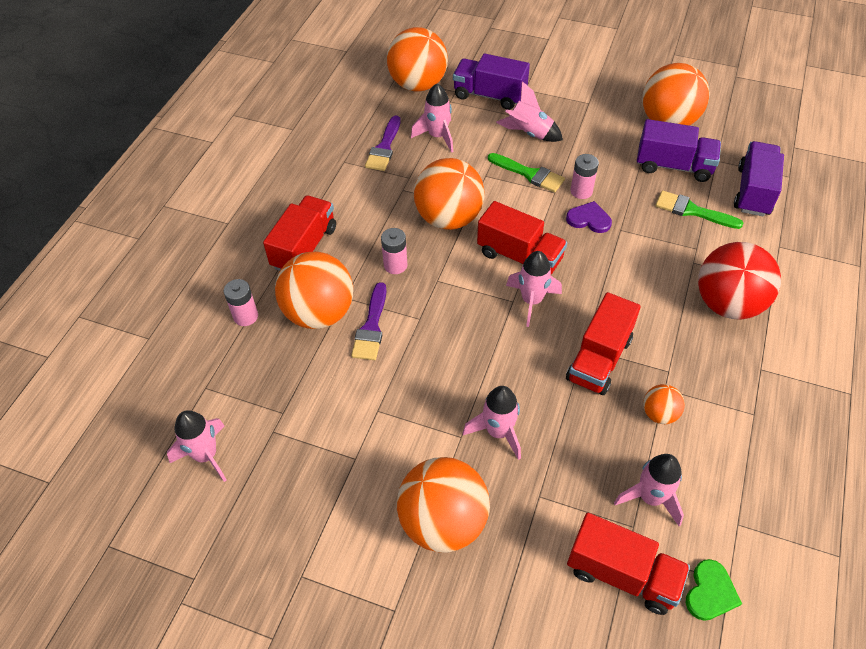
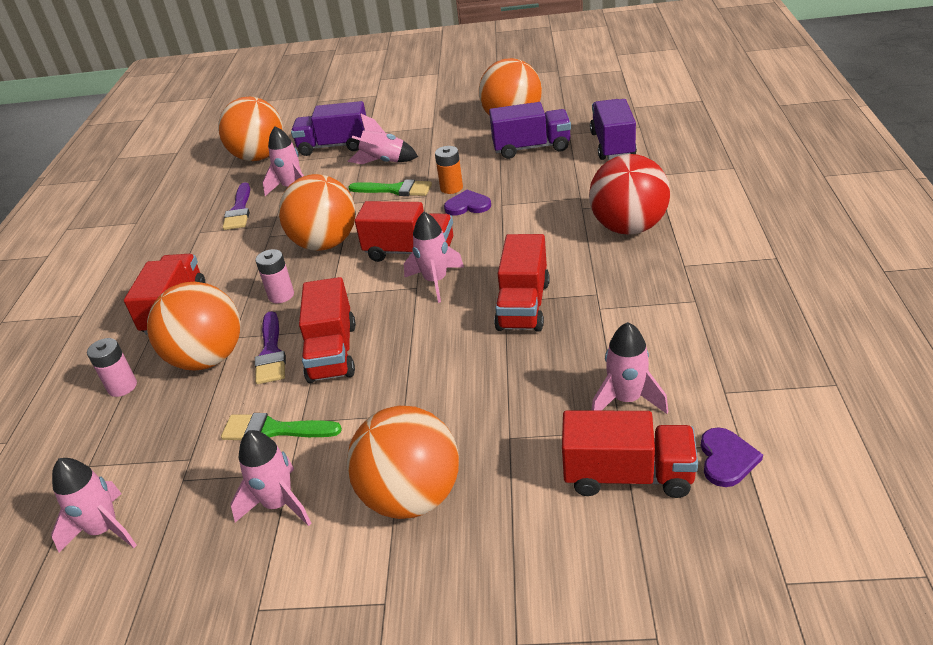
camera: 15 degrees left, 15 degrees down
pink rocket [463,386,521,460] -> pink rocket moved to [230,430,312,526]
pink battery [571,154,599,199] -> orange battery [435,146,463,194]
orange ball [643,384,685,424] -> none
green brush [655,191,743,229] -> green brush moved to [221,413,342,440]
green heart [686,559,742,621] -> purple heart [701,427,763,487]
none -> red truck [299,277,356,383]

